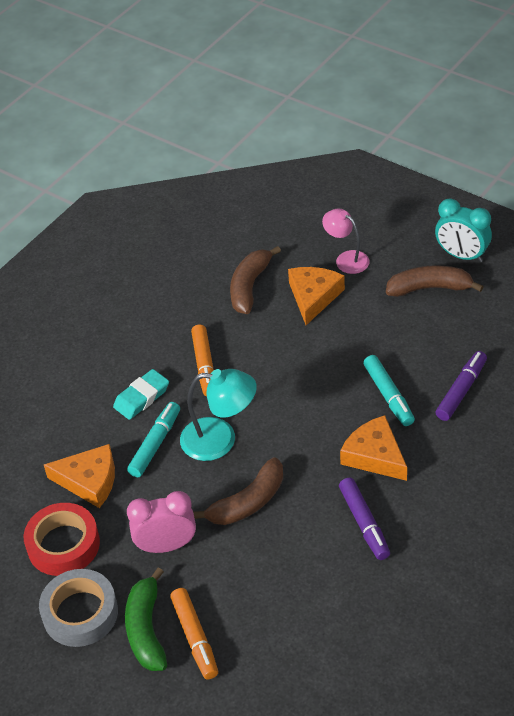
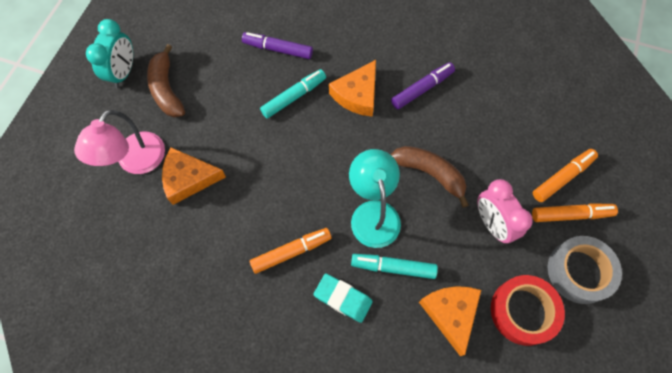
camera: 110 degrees left, 20 degrees up
green banana [125,567,167,671] -> orange marker [532,203,618,222]
brown banana [230,246,281,314] -> none
pink lamp [322,209,369,274] -> pink lamp [74,110,165,174], size x1.50

